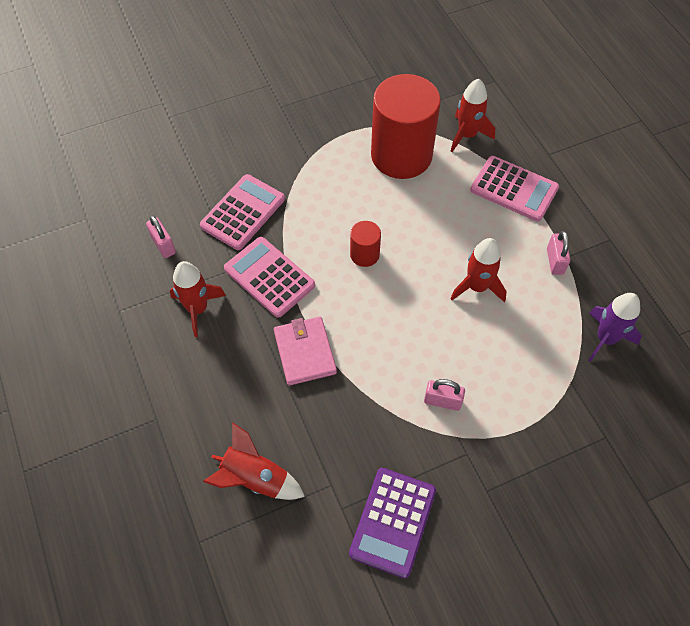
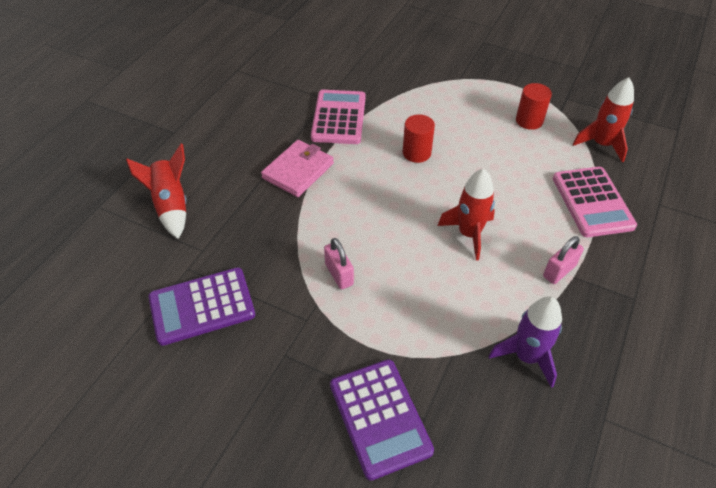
camera: 50 degrees right, 10 degrees down
pink padlock [146,215,176,258] -> none
red rocket [170,261,226,337] -> none
pink calculator [200,174,285,250] -> none
red cylinder [371,74,441,179] -> red cylinder [516,83,552,130], size x0.45
none -> purple calculator [330,359,434,480]

